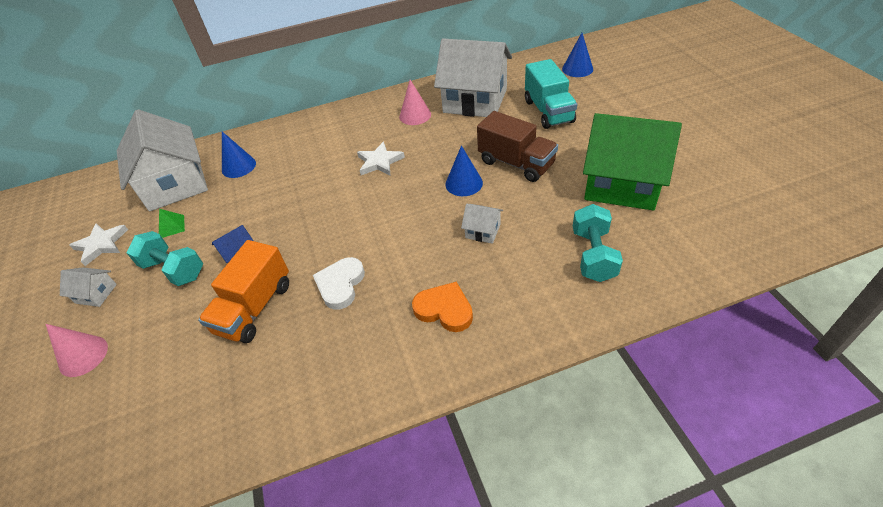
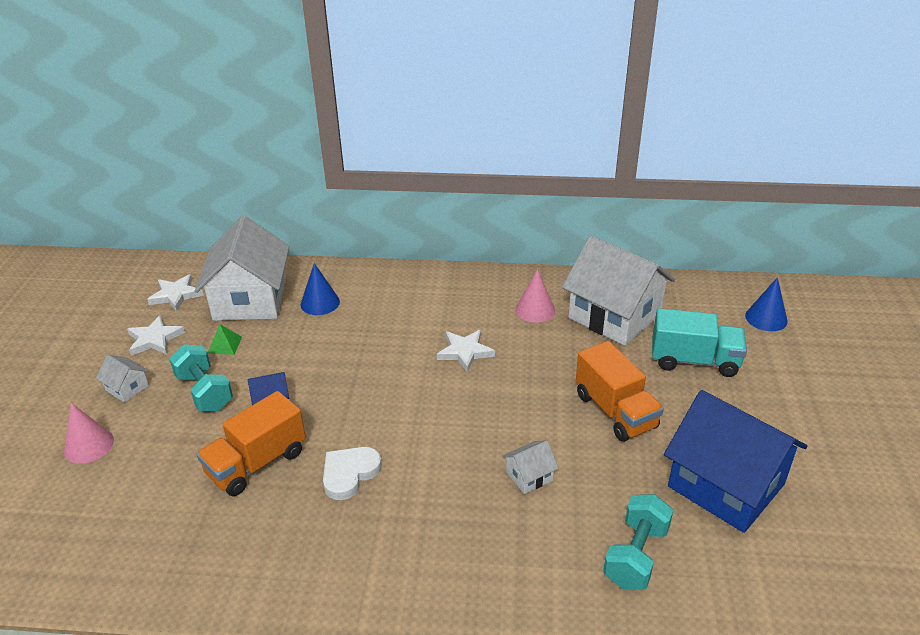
camera: 20 degrees right, 10 degrees down
orange heart [412,282,473,332] -> none
blue cone [445,145,483,196] -> none
white house [461,204,503,244] -> white house turned 75 degrees counterclockwise [502,440,559,494]
brown truck [477,111,558,182] -> orange truck [576,341,664,442]
turquoise truck [525,59,577,129] -> turquoise truck turned 90 degrees counterclockwise [652,308,747,377]
green house [583,113,682,211] -> blue house [664,390,807,533]
none -> white star [147,274,204,311]

